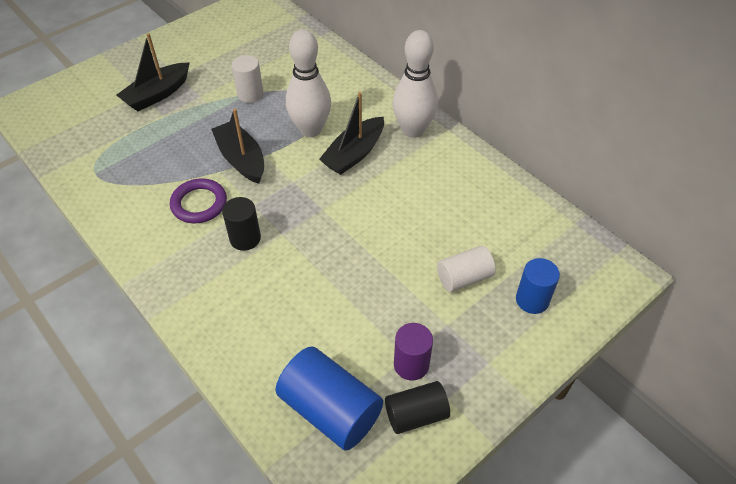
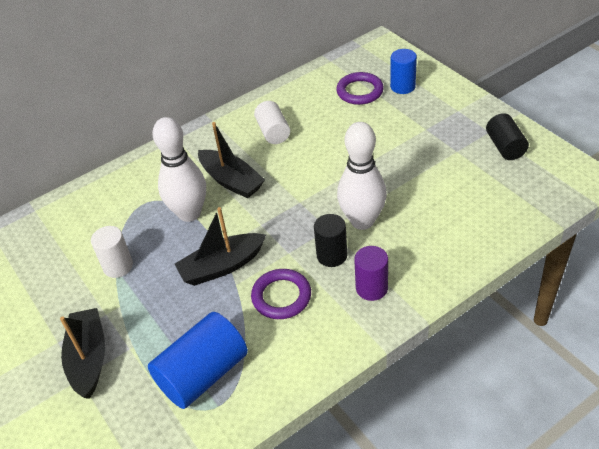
camera: 80 degrees left, 5 degrees down
black boat [116,33,190,111] -> black boat turned 150 degrees counterclockwise [60,308,105,399]
blue cylinder [275,347,383,451] -> blue cylinder moved to [148,312,248,409]
white bowling pin [392,30,438,138] -> white bowling pin moved to [337,122,387,230]
purple cylinder [394,323,433,381] -> purple cylinder moved to [354,246,388,301]
white cylinder [437,246,495,292] -> white cylinder moved to [254,101,290,144]
none -> purple ring [336,72,384,105]

